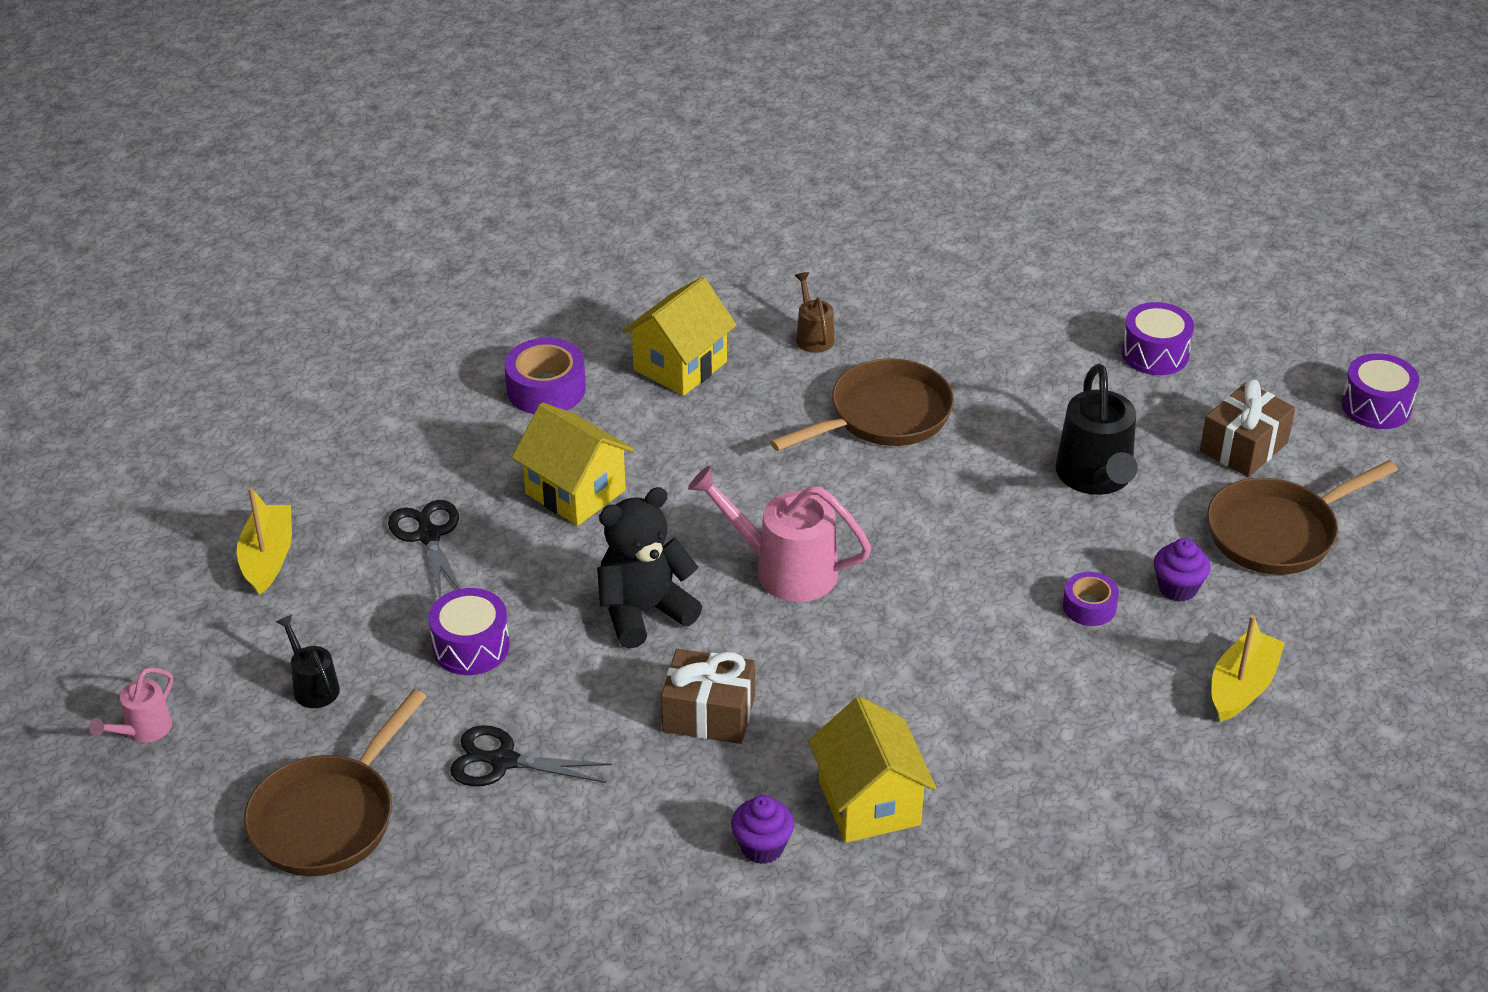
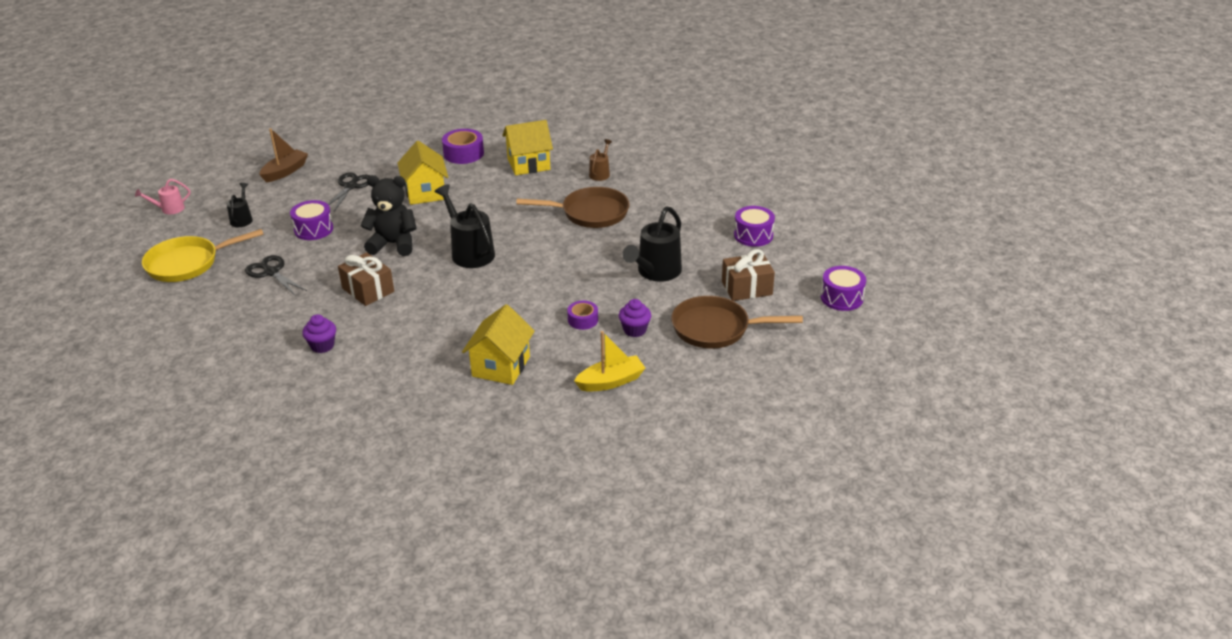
camera: 35 degrees right, 5 degrees down
yellow boat [237,487,292,595] -> brown boat [259,128,308,182]
brown pan [244,689,427,876] -> yellow pan [142,229,264,282]
pink watering can [688,466,871,602] -> black watering can [435,184,495,268]
yellow house [808,697,937,843] -> yellow house moved to [462,304,535,385]

